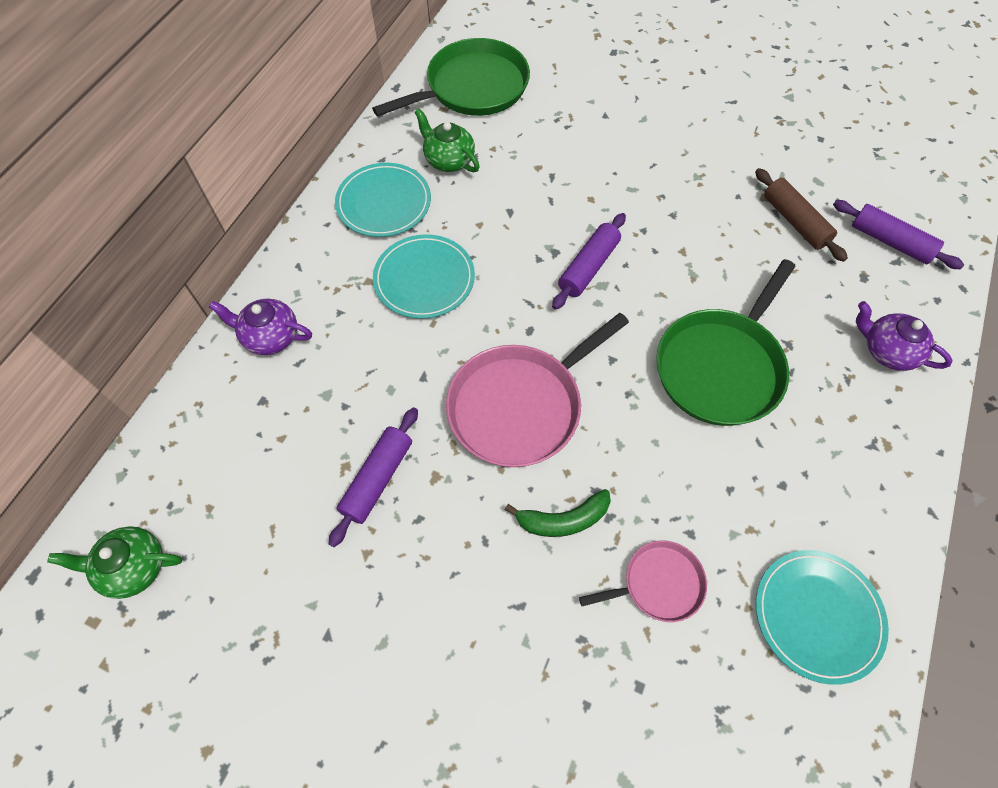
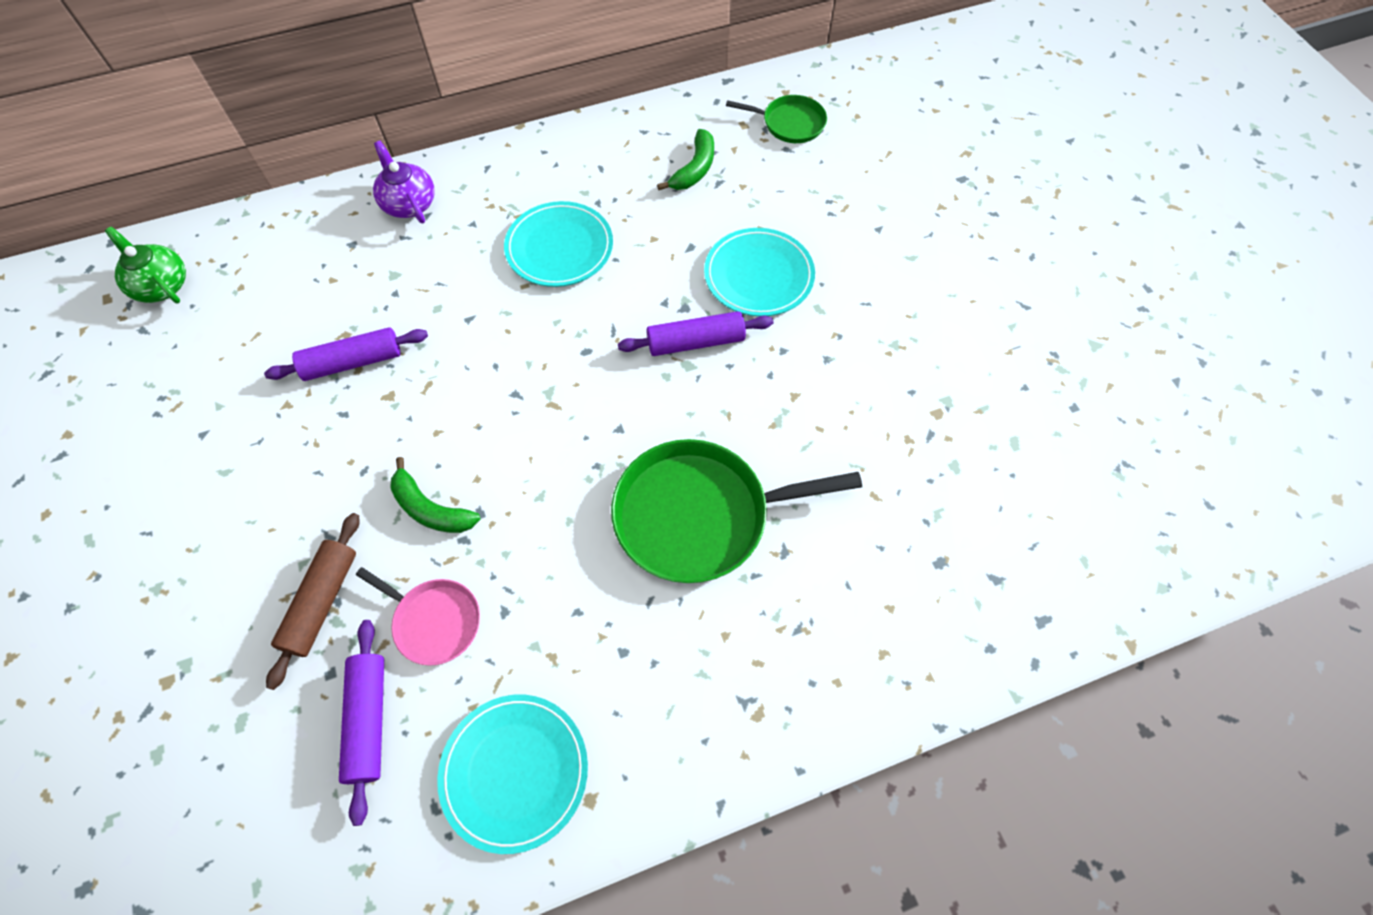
camera: 45 degrees right, 0 degrees up
turquoise plate [335,163,431,237] -> turquoise plate moved to [704,228,815,316]
green pan [372,38,530,116] -> green pan [726,95,827,143], size x0.54
green teapot [414,108,480,172] -> green banana [657,129,714,190]
pink pan [446,313,629,467] -> none
brown rolling pin [755,168,848,262] -> brown rolling pin moved to [266,513,360,690]
purple rolling pin [833,200,964,269] -> purple rolling pin moved to [339,620,384,826]
purple teapot [856,301,953,371] -> none

